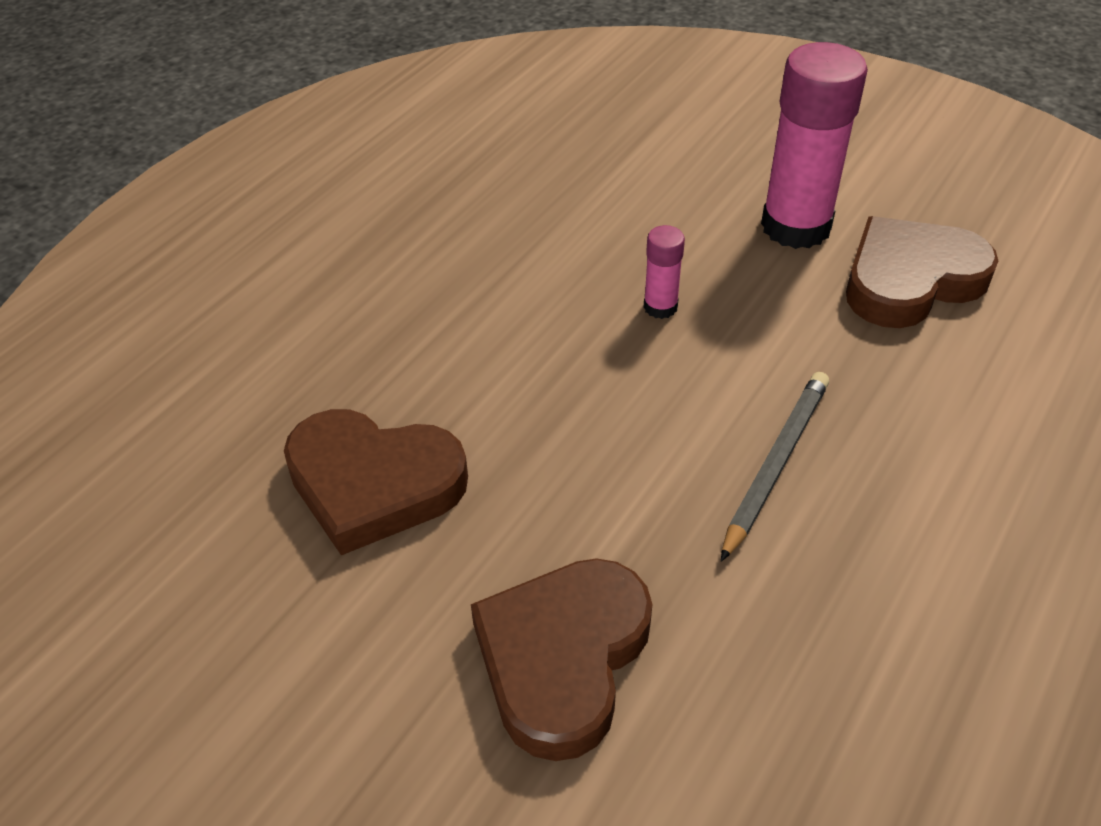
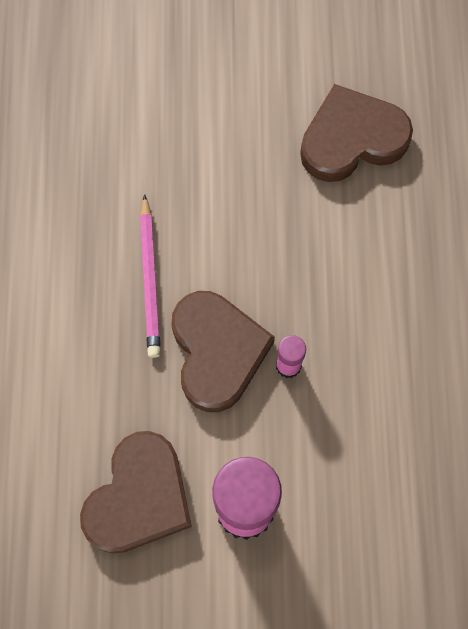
camera: 145 degrees right, 25 degrees up
brown heart [471,558,652,761] -> brown heart moved to [171,291,275,412]
grey pencil [721,372,829,562] -> pink pencil [140,194,161,358]

